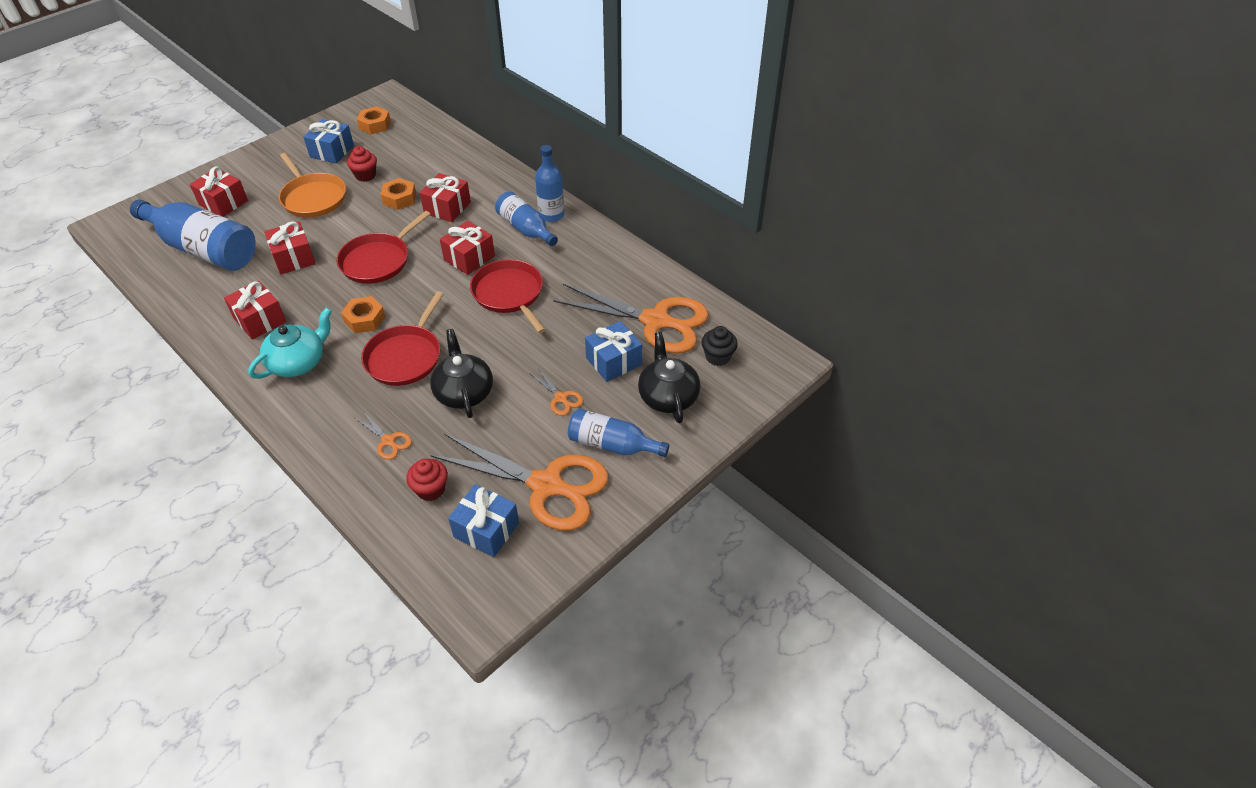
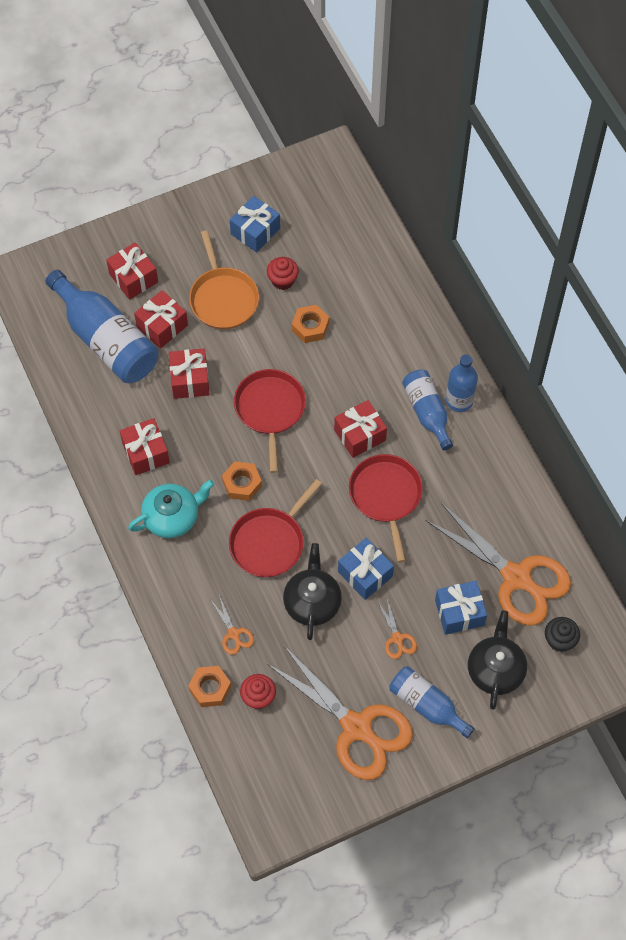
camera: 20 degrees right, 15 degrees up
red pan [336,211,430,284] -> red pan turned 120 degrees clockwise [234,369,306,473]
orange nut [357,106,391,134] -> orange nut moved to [188,666,231,707]
red gift [420,173,471,222] -> red gift moved to [134,290,188,348]
blue gift [448,484,519,557] -> blue gift moved to [338,538,394,600]

